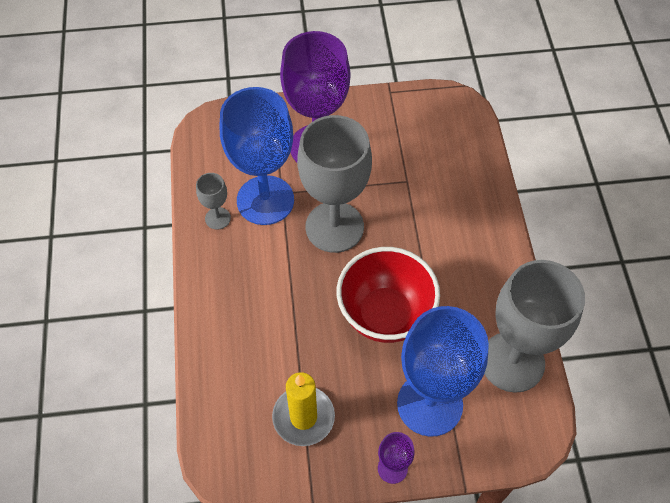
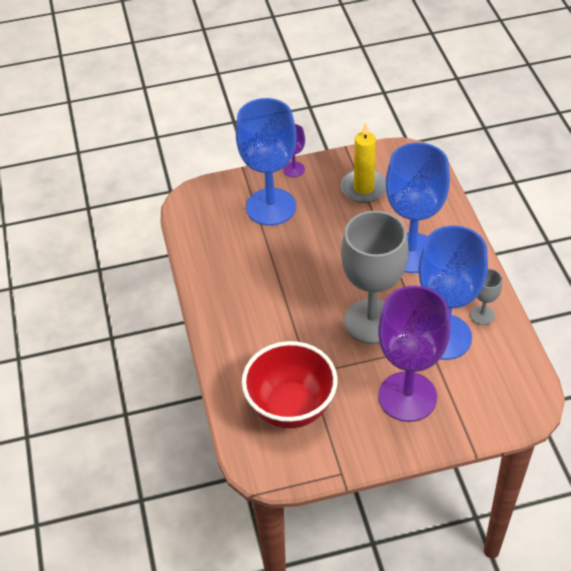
camera: 175 degrees right, 10 degrees down
red bowl [337,247,440,343] -> red bowl moved to [242,341,338,428]
grey goblet [484,260,585,393] -> none
none -> blue goblet [386,142,450,273]

